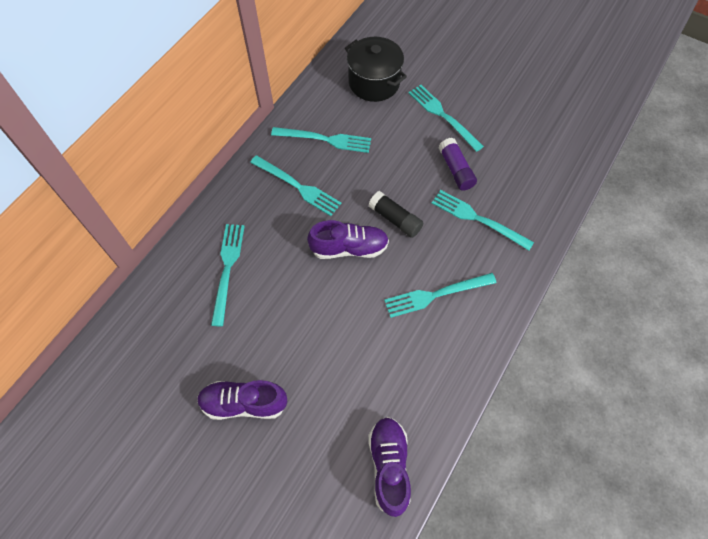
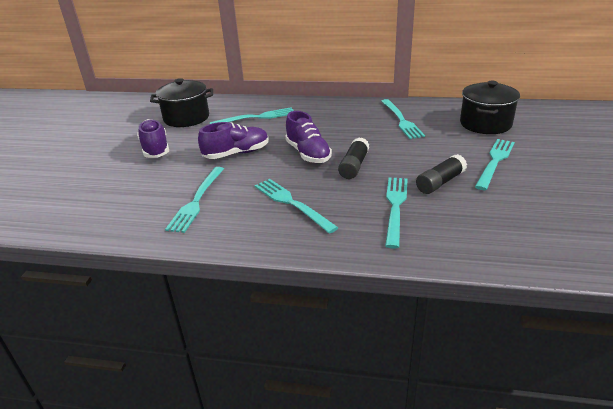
camera: 70 degrees right, 30 degrees down
turquoise fork [250,155,341,216] -> turquoise fork moved to [165,167,224,233]
purple shoe [368,417,411,517] -> purple shoe moved to [198,122,269,159]
purple glue stick [439,138,477,191] -> black glue stick [416,154,467,194]
none -> black pot [150,78,213,127]

